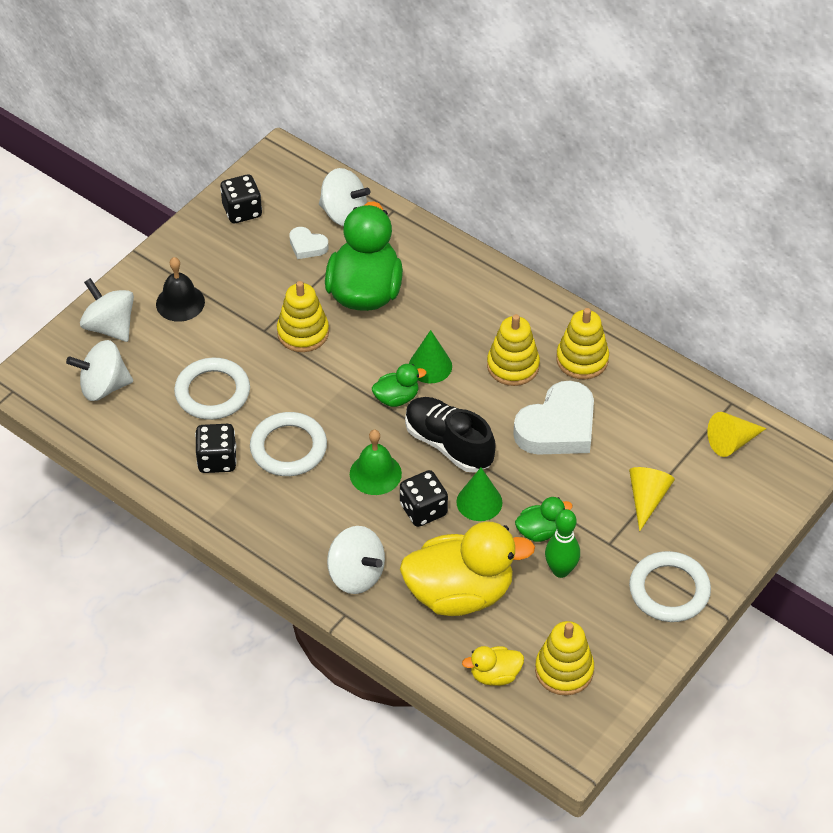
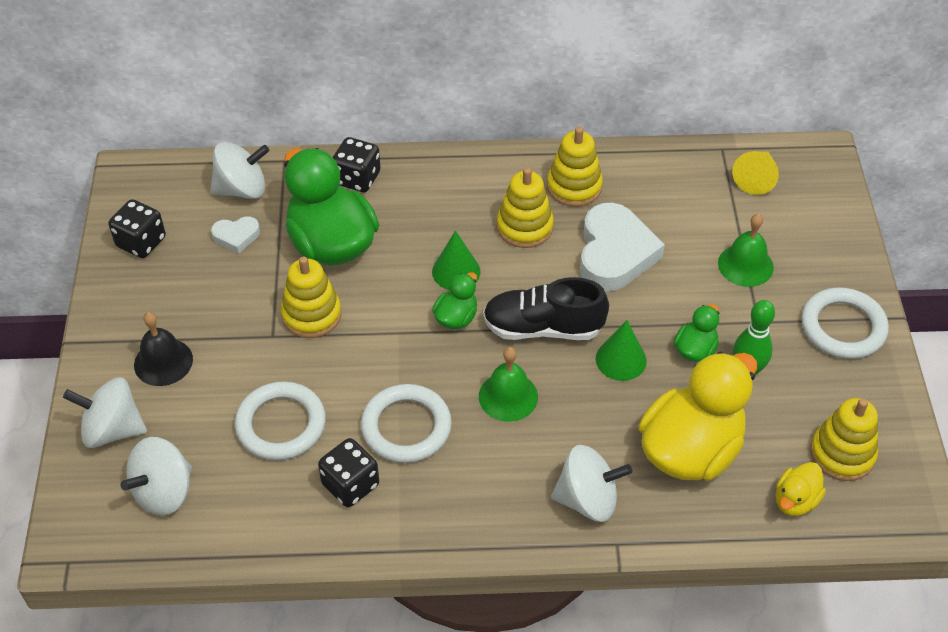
camera: 40 degrees left, 0 degrees up
black dice [400,470,448,527] -> black dice moved to [333,137,381,192]
yellow cone [629,467,675,531] -> green bell [718,214,774,287]

